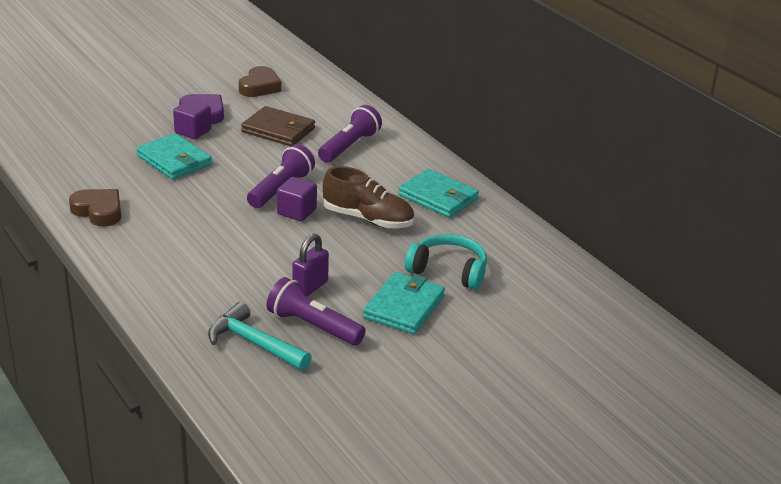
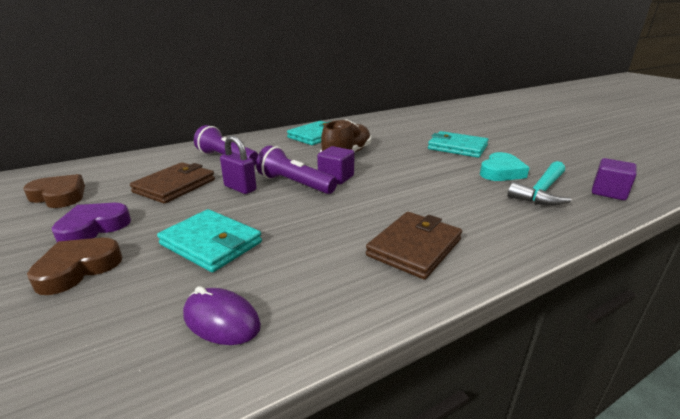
camera: 85 degrees left, 5 degrees down
brown heart [69,189,121,226] -> brown heart moved to [27,238,122,295]
turquoise wallet [136,133,212,180] -> turquoise wallet turned 75 degrees clockwise [157,209,262,272]
purple cube [173,100,211,139] -> purple cube moved to [592,158,637,200]
purple flashlight [267,277,366,346] -> turquoise heart [480,152,529,181]
purple padlock [293,234,329,297] -> purple padlock moved to [220,136,257,194]
turquoise headphones [405,234,487,290] -> none
none -> purple mouse [183,286,261,345]
none -> brown wallet [366,212,462,280]

